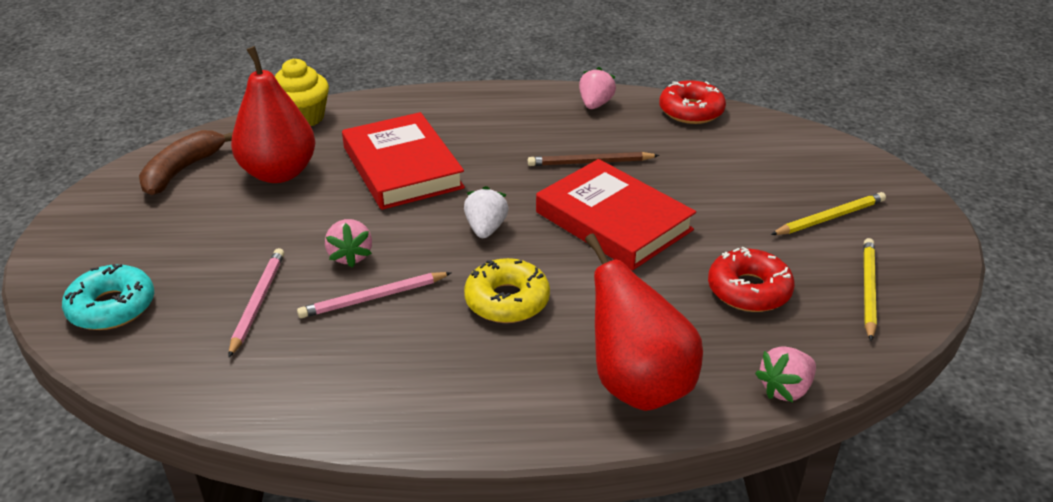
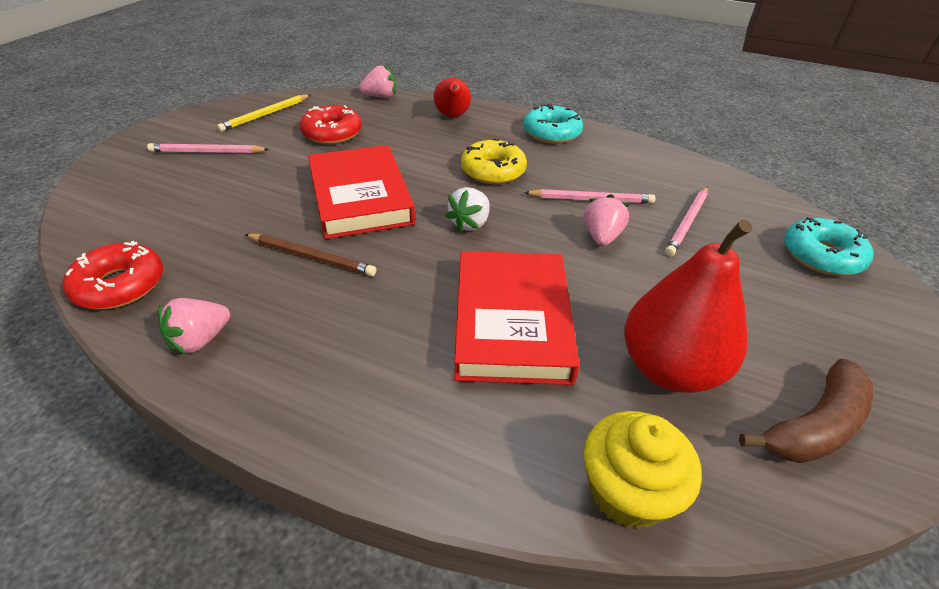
camera: 155 degrees left, 5 degrees up
red pear [585,234,703,411] -> red pear [434,78,471,117], size x0.59
yellow pencil [771,192,886,235] -> pink pencil [147,143,270,153]
none -> turquoise donut [524,104,583,144]

